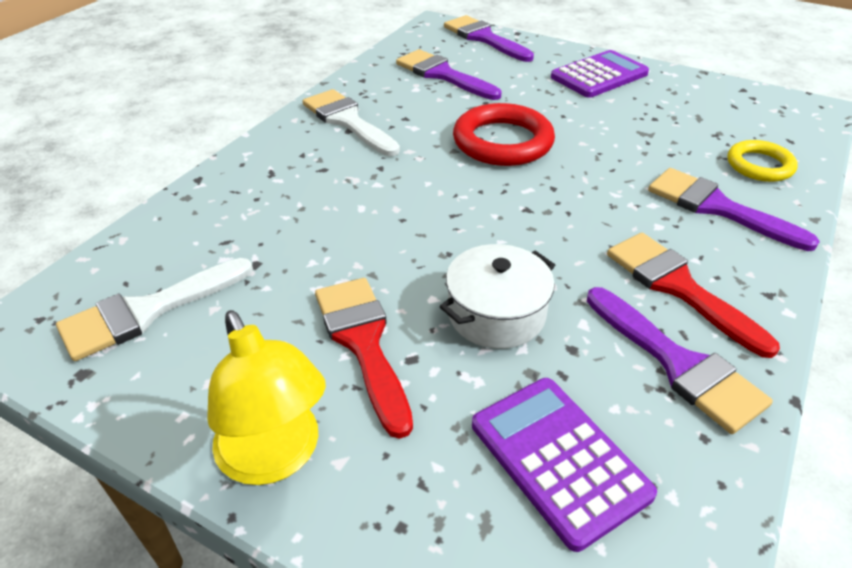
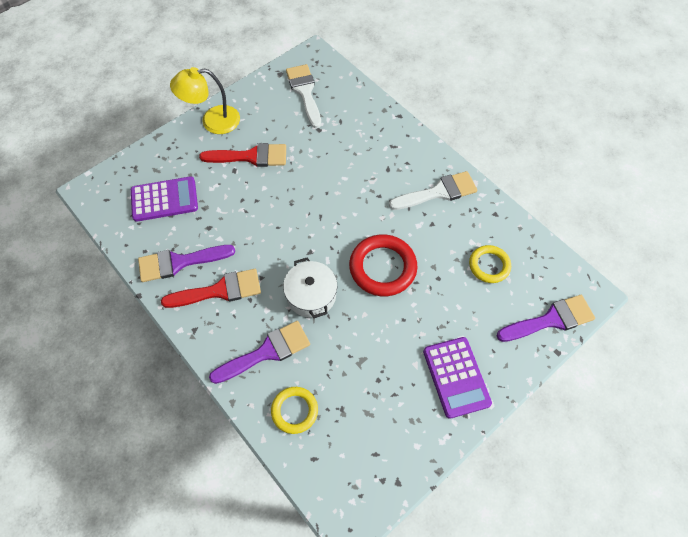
camera: 110 degrees right, 20 degrees up
purple brush [396,49,501,100] -> yellow ring [469,245,511,283]
white pot [440,244,555,349] -> white pot moved to [283,257,337,318]

